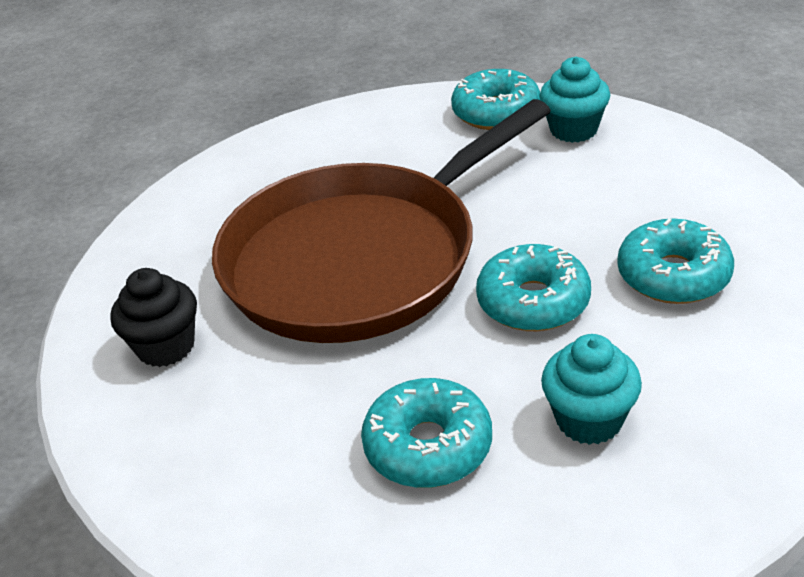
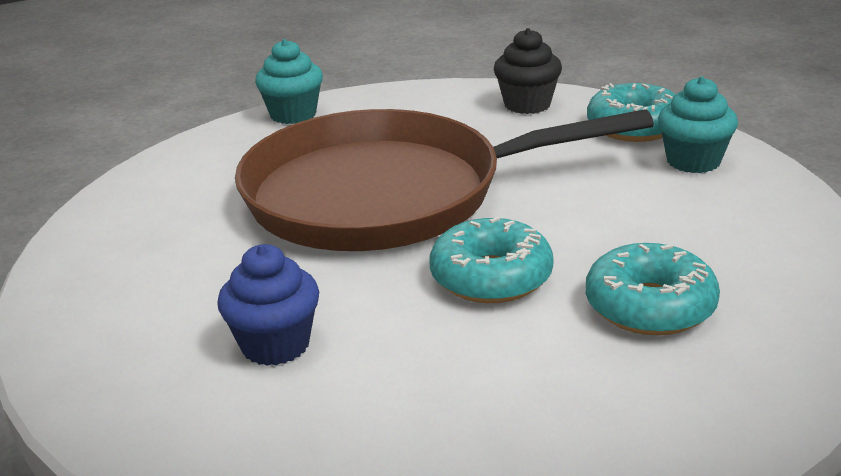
camera: 30 degrees right, 10 degrees down
black cupcake [110,268,197,367] -> black cupcake moved to [494,28,562,114]
turquoise donut [361,378,492,488] -> blue cupcake [217,244,319,366]
turquoise cupcake [541,334,642,445] -> turquoise cupcake moved to [255,39,323,124]

